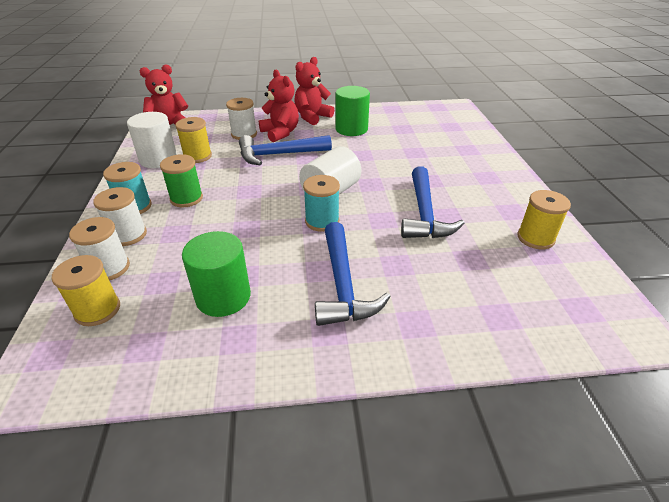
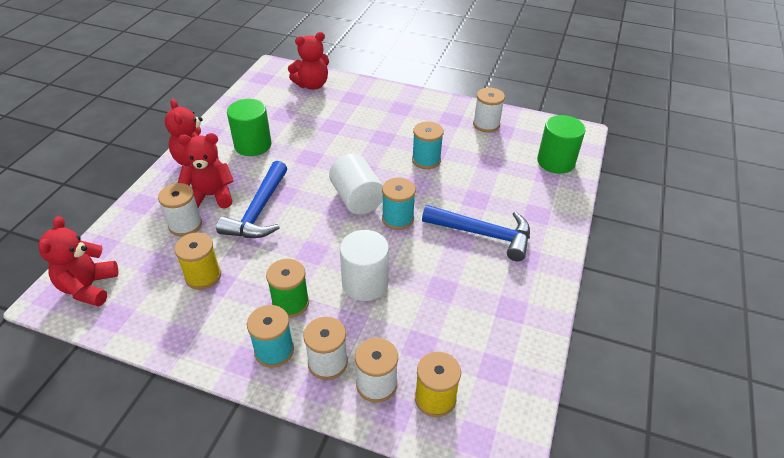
camera: 65 degrees left, 5 degrees up
white cylinder [127,112,177,168] -> white cylinder moved to [340,230,389,301]
green cylinder [182,231,251,317] -> green cylinder moved to [537,115,586,174]
blue hammer [401,166,465,238] -> turquoise spool [412,121,444,169]
yellow spool [517,190,571,249] -> white spool [473,88,505,132]
none -> red teddy bear [288,32,329,90]

